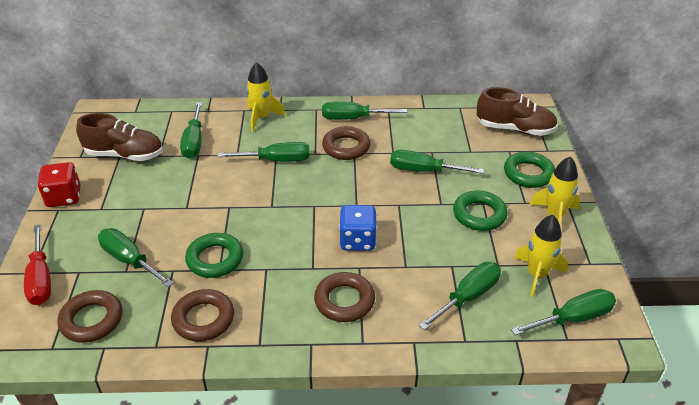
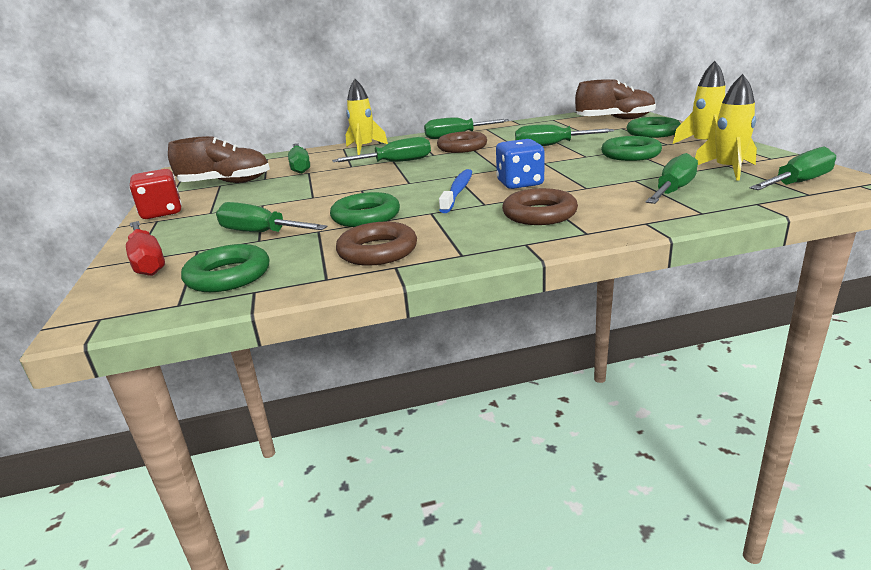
camera: 10 degrees left, 15 degrees down
brown ring [57,290,122,343] -> green ring [181,244,270,292]
none -> blue toothbrush [439,169,472,213]

